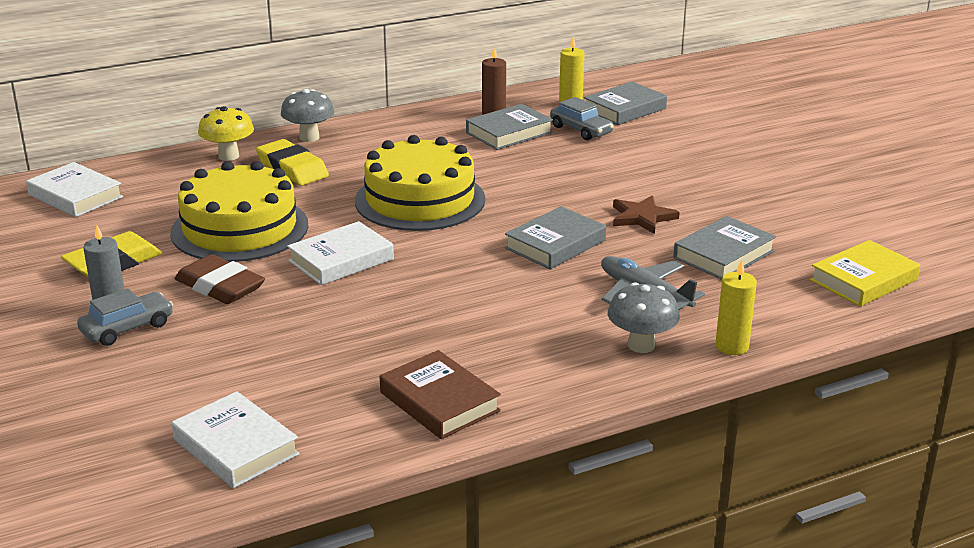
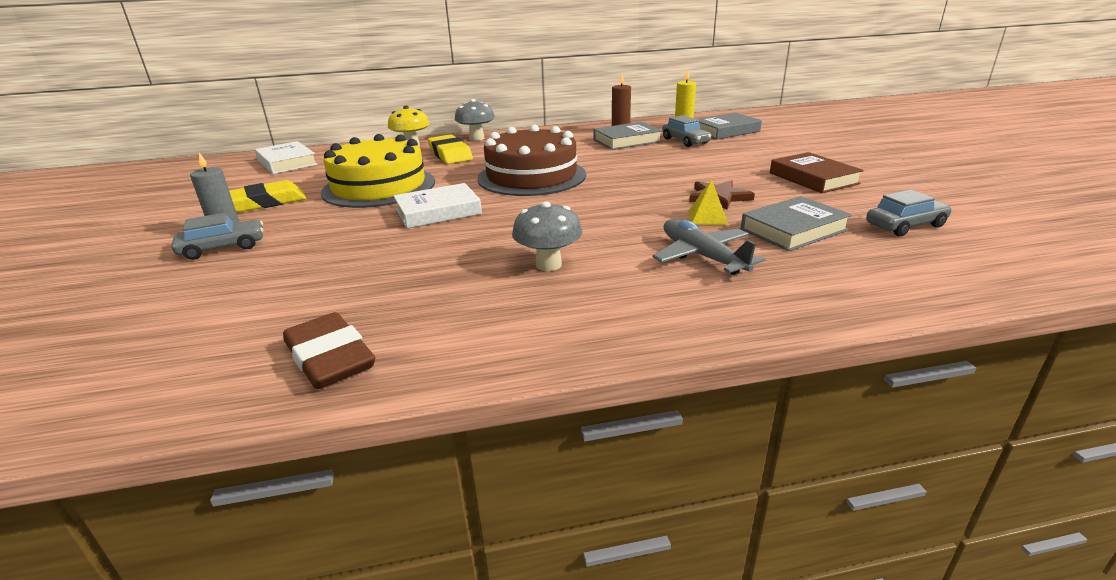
camera: 15 degrees right, 0 degrees up
white book [172,391,300,488] -> none
brown eraser [175,254,265,304] -> brown eraser moved to [283,312,375,389]
yellow cake [355,135,485,231] -> brown cake [477,125,586,196]
brown book [380,350,501,439] -> brown book moved to [770,152,864,193]
grey book [505,206,606,269] -> none
grey mushroom [608,282,680,353] -> grey mushroom moved to [512,202,583,271]
yellow candle [715,260,757,355] -> none
yellow book [810,240,920,306] -> none
none -> yellow pyramid [689,179,728,225]
none -> grey car [866,190,952,236]

